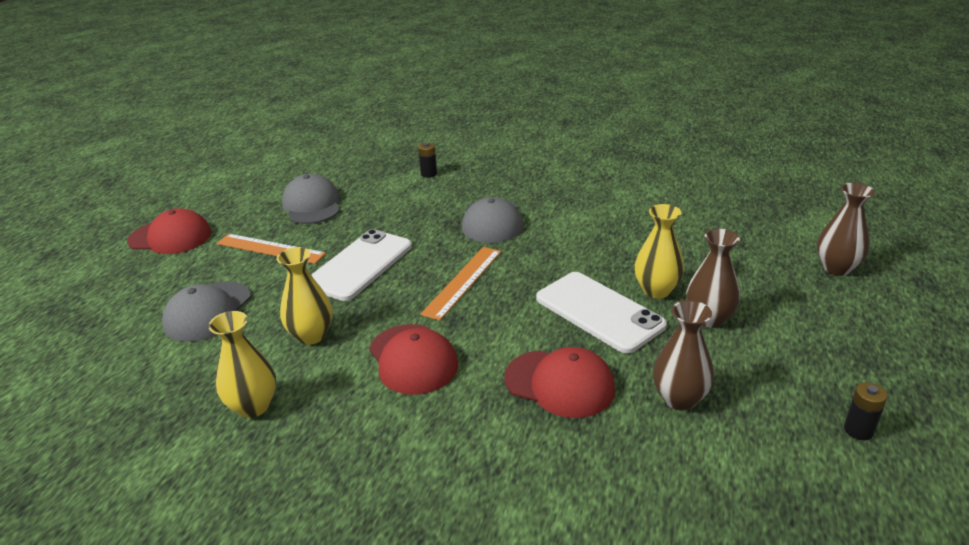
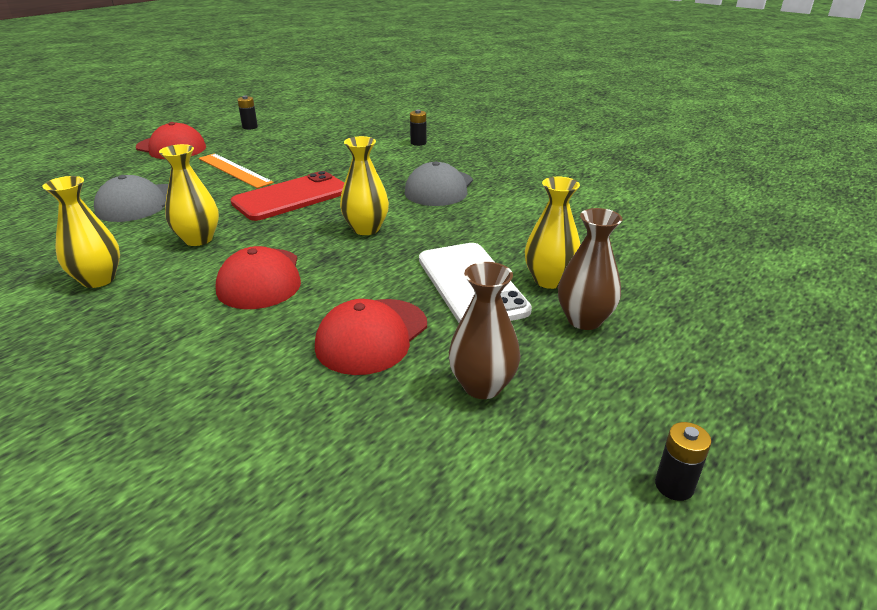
camera: 20 degrees right, 0 degrees up
grey cap [282,174,340,224] -> none
white phone [311,229,412,301] -> red phone [231,171,344,221]
orange ruler [420,247,501,321] -> yellow vase [340,136,389,235]
red cap [504,347,615,418] -> red cap turned 75 degrees clockwise [315,299,427,375]
brown vase [817,183,875,276] -> none
none -> black battery [237,96,258,130]

